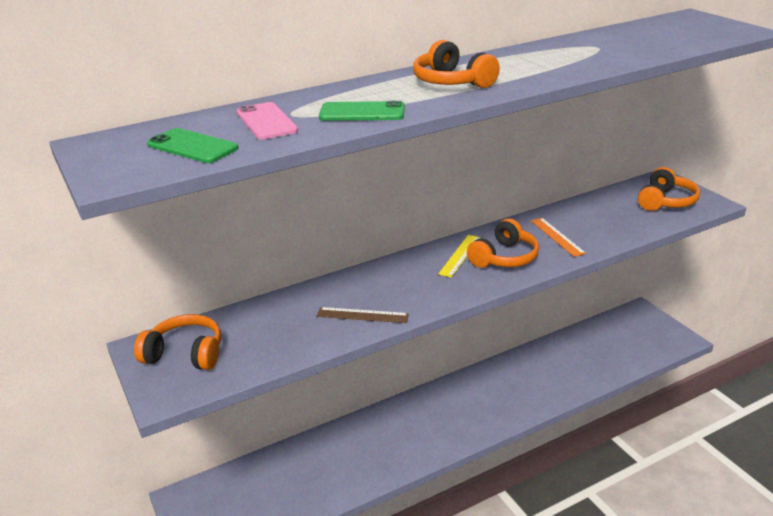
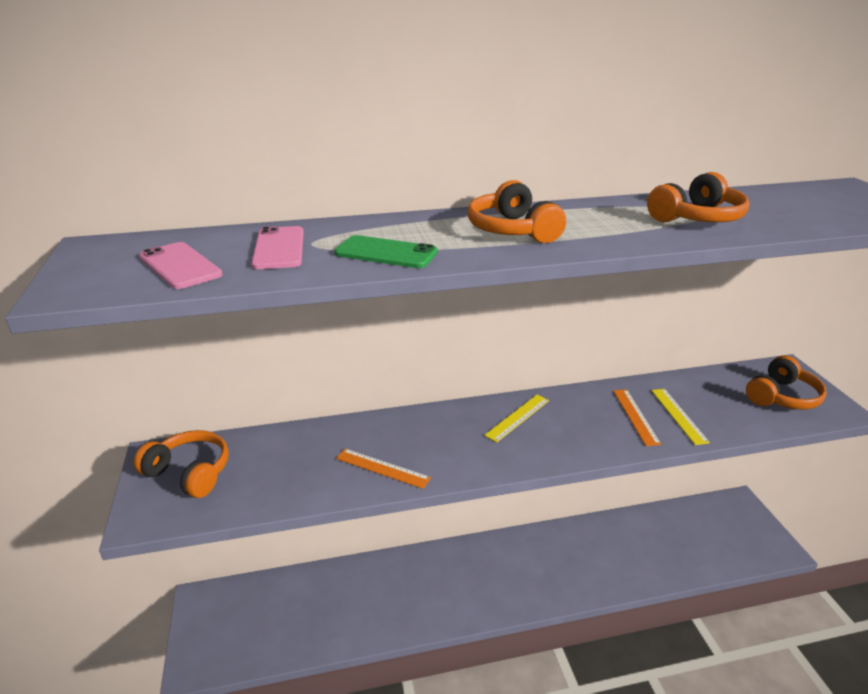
camera: 15 degrees right, 0 degrees up
green phone [147,128,238,163] -> pink phone [139,242,223,289]
brown ruler [317,307,409,323] -> orange ruler [336,448,431,489]
orange headphones [467,218,539,268] -> orange headphones moved to [647,172,749,222]
none -> yellow ruler [651,389,710,445]

